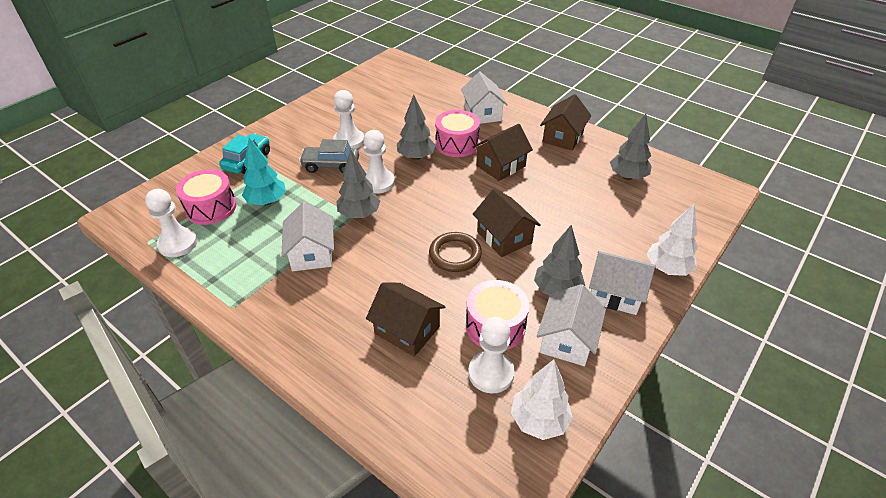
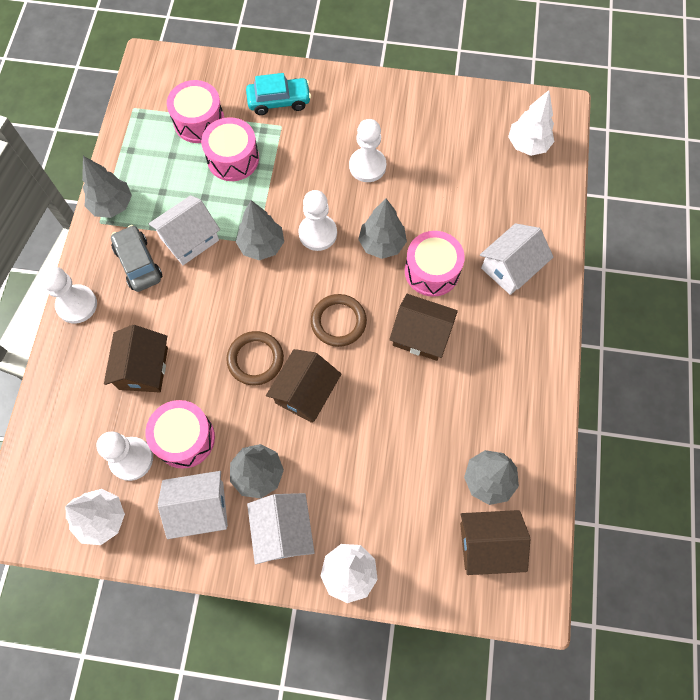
camera: 60 degrees right, 25 degrees up
white pawn [145,189,198,257] -> white pawn moved to [40,266,97,324]
turquoise tree [242,138,286,205] -> pink drum [201,117,259,181]
grey car [299,139,359,173] -> grey car moved to [111,225,162,292]
brown house [540,94,591,151] -> brown house moved to [460,510,530,575]
none -> grey tree [82,156,132,218]
none -> brown ring [311,294,367,347]
none -> white tree [508,90,554,156]

